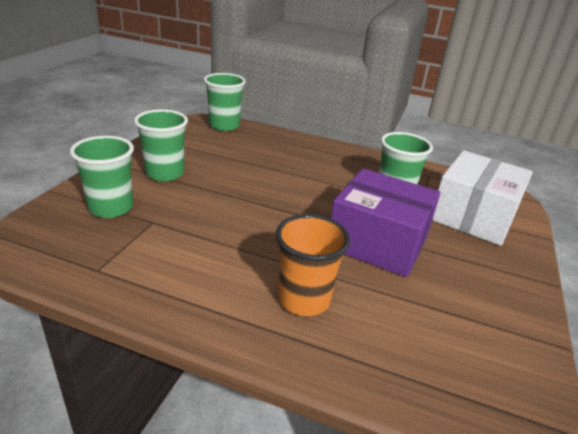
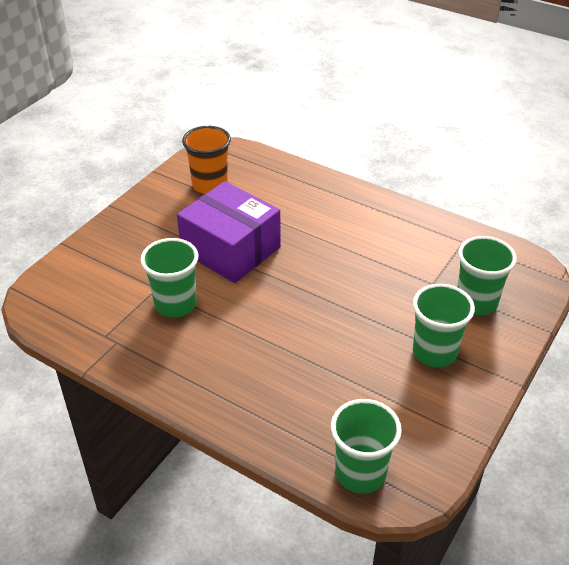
camera: 165 degrees left, 10 degrees up
orange cup [276,214,350,316] -> orange cup moved to [182,126,231,194]
white box [432,150,533,246] -> none

